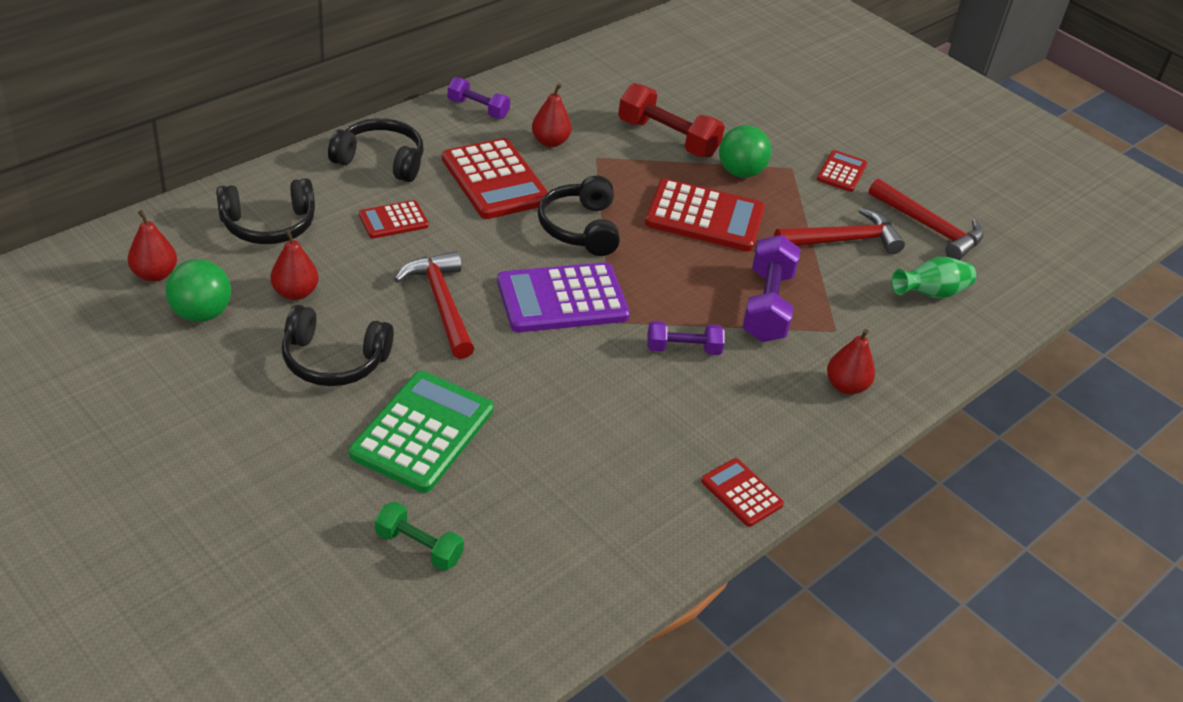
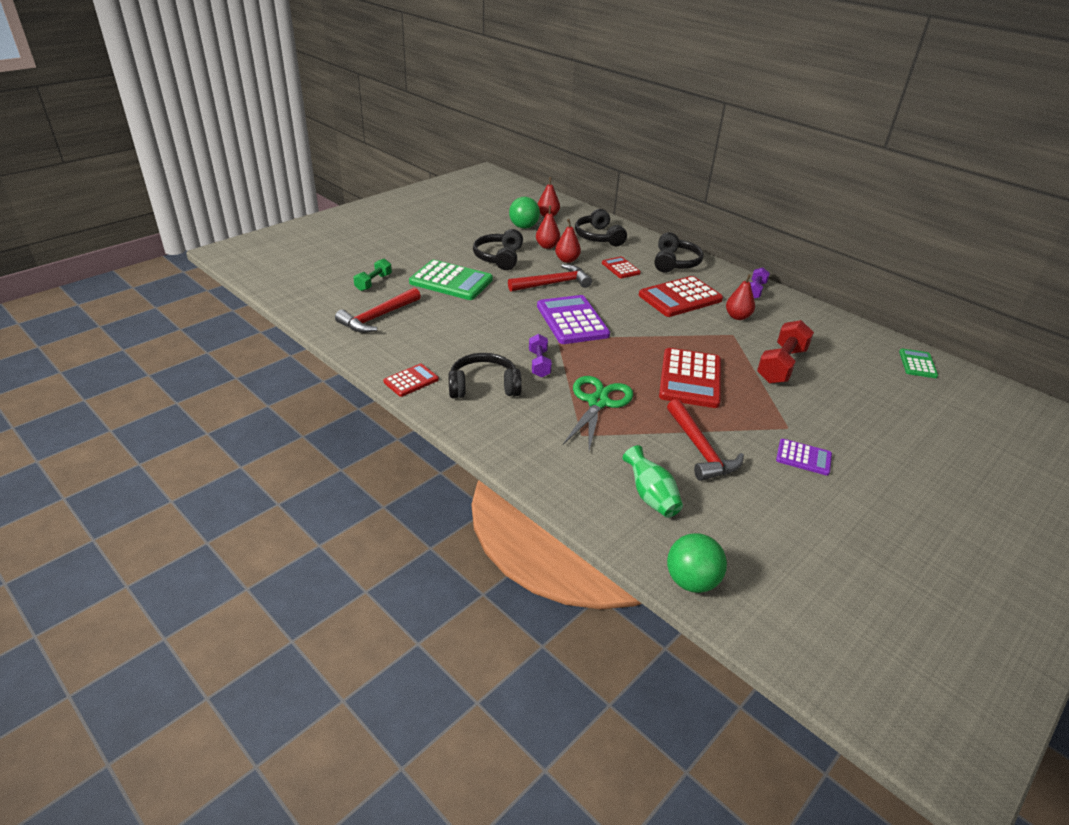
camera: 90 degrees right, 5 degrees down
black headphones [538,175,620,256] -> black headphones moved to [448,353,522,398]
green ball [719,125,772,178] -> green ball moved to [667,533,727,593]
purple dumbbell [742,235,800,342] -> green scissors [563,376,633,450]
red calculator [817,150,867,192] -> purple calculator [776,439,832,475]
red pear [827,329,875,395] -> red pear moved to [555,219,581,263]
red hammer [869,178,984,260] -> red hammer moved to [335,287,421,333]
none -> green calculator [899,348,938,378]

